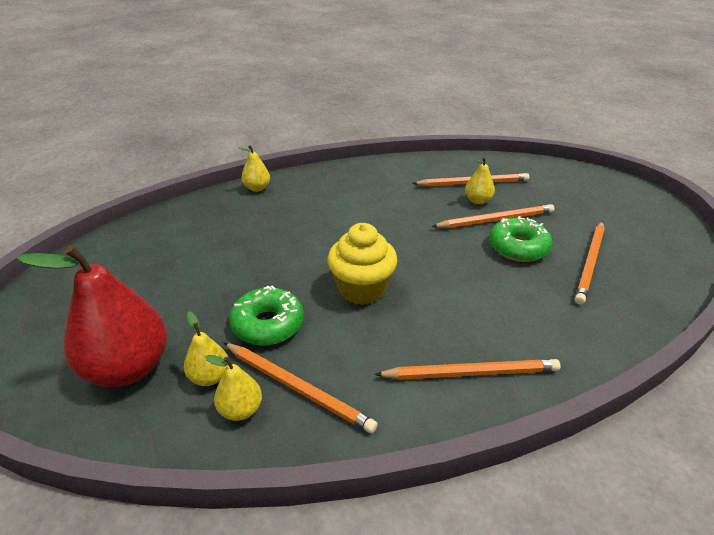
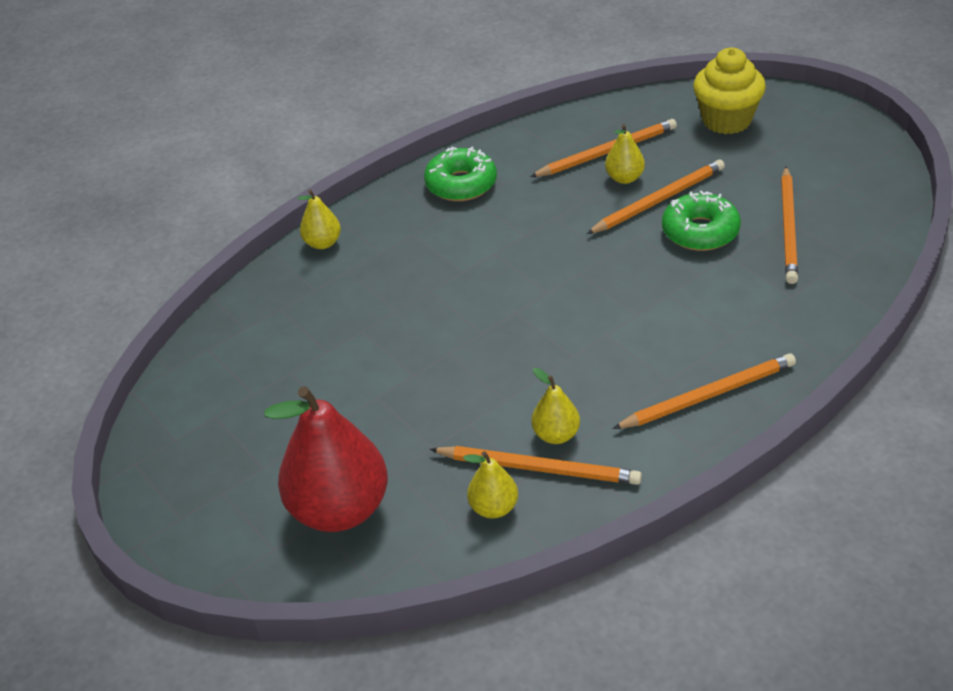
camera: 15 degrees left, 5 degrees up
yellow pear [184,311,229,386] -> yellow pear moved to [531,368,580,444]
green donut [229,285,304,345] -> green donut moved to [424,147,497,201]
yellow cupcake [327,223,397,305] -> yellow cupcake moved to [693,48,766,134]

